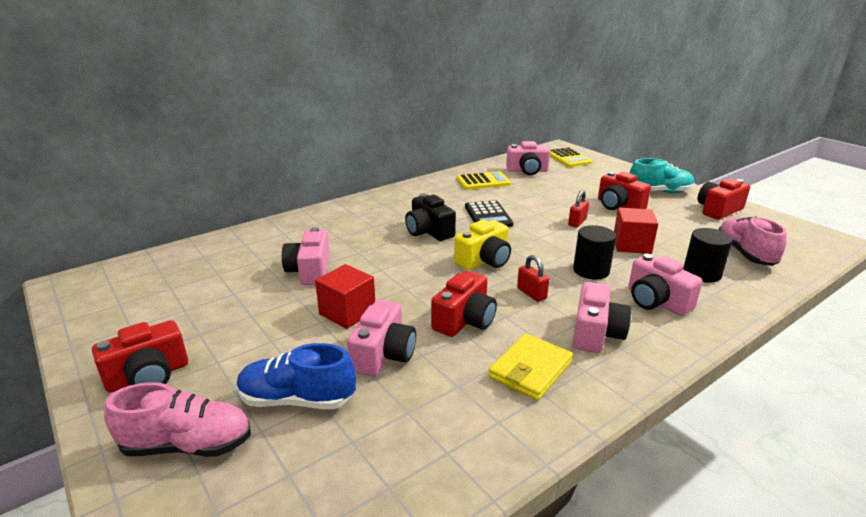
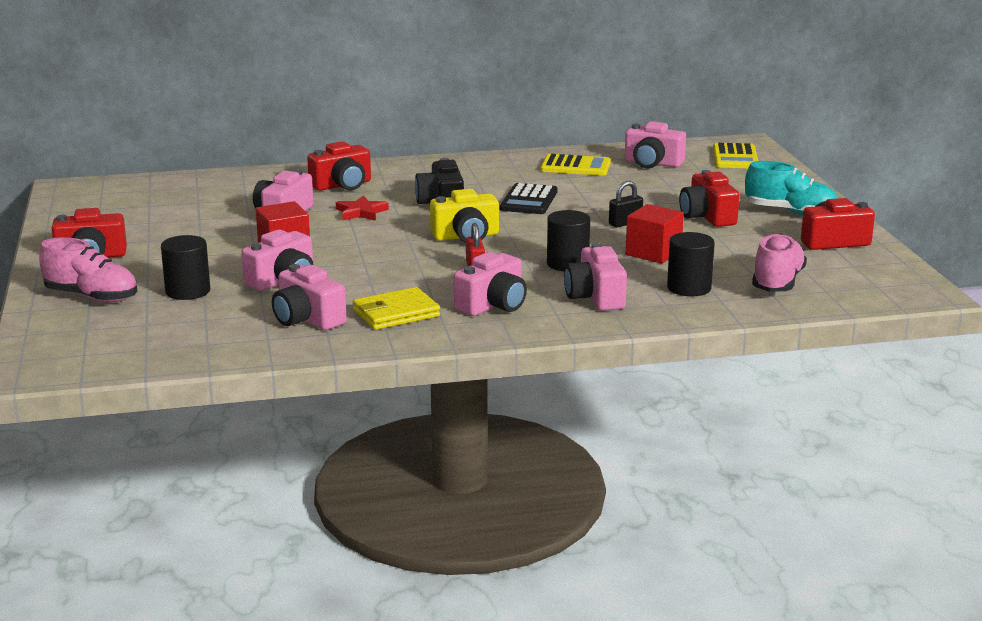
camera: 25 degrees right, 5 degrees down
blue shoe [237,343,356,409] -> black cylinder [161,235,210,300]
red camera [431,271,497,337] -> red camera moved to [307,141,371,191]
red padlock [568,190,589,228] -> black padlock [609,181,643,227]
none -> pink camera [272,264,347,330]
none -> red star [336,195,389,221]

